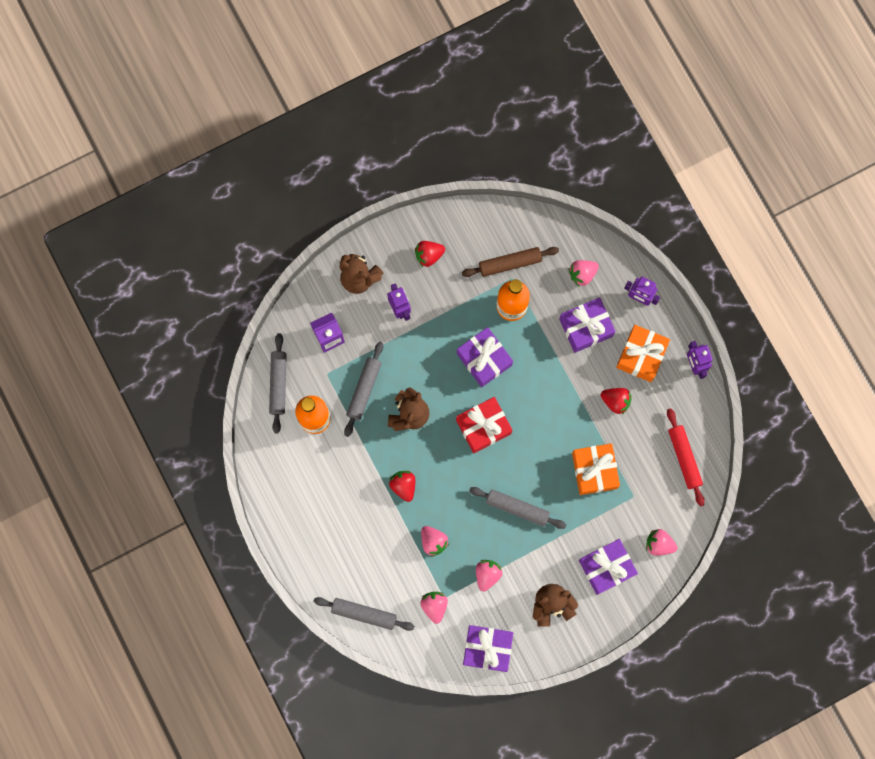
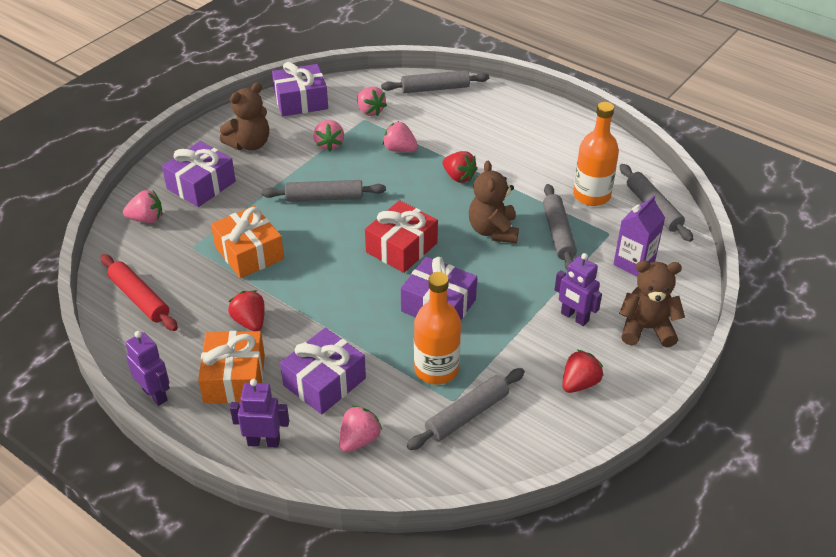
camera: 155 degrees right, 35 degrees down
brown rolling pin [462,247,559,277] -> grey rolling pin [407,368,525,450]
red strawberry [601,388,632,414] -> red strawberry turned 60 degrees clockwise [228,290,265,331]

